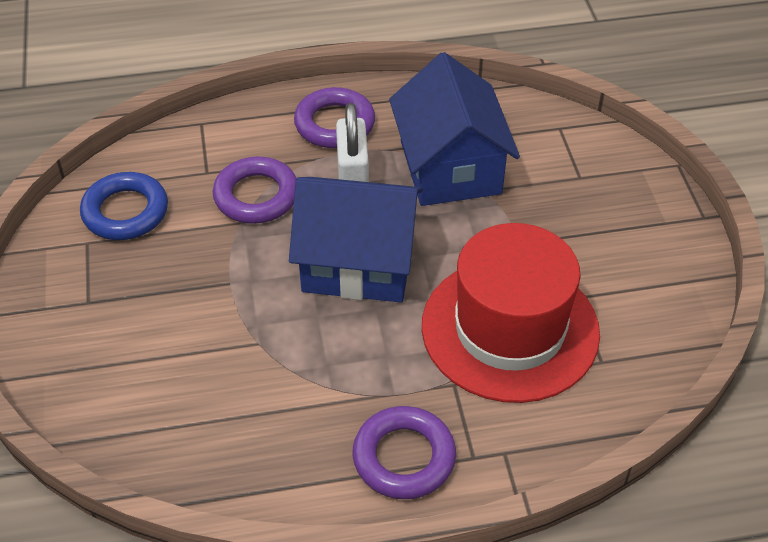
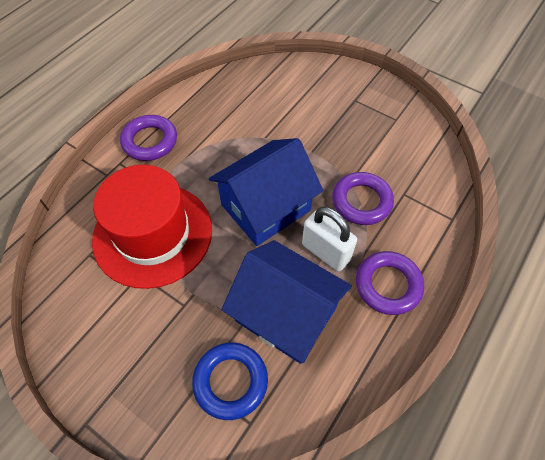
camera: 135 degrees right, 10 degrees up
blue ring [80,172,168,240] -> blue ring moved to [192,343,268,420]

